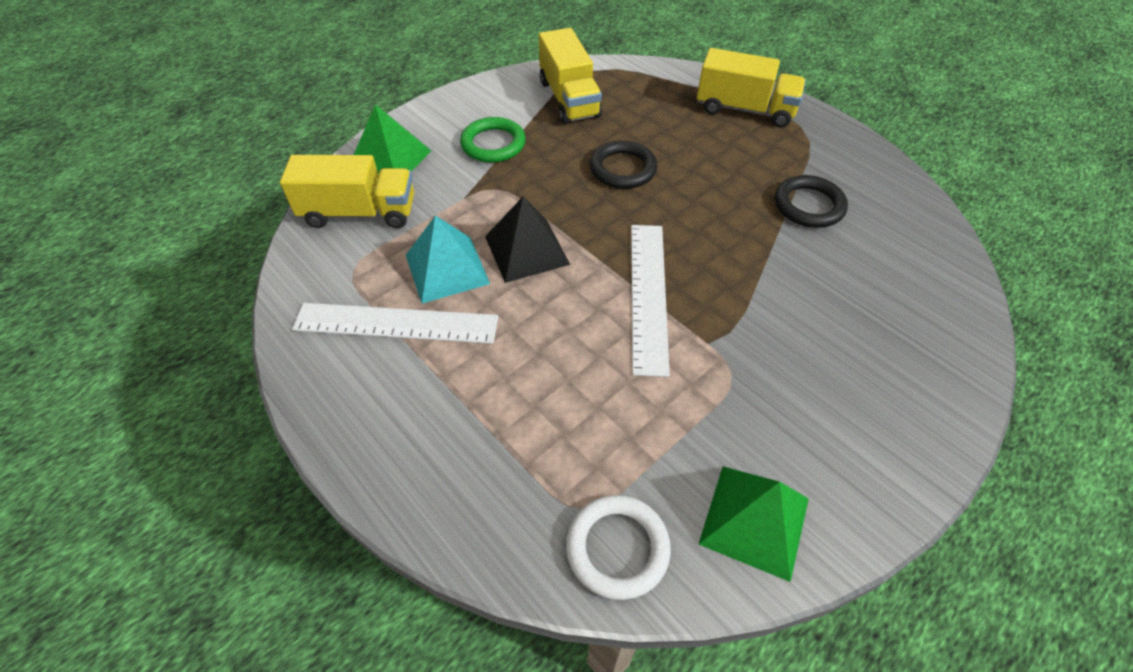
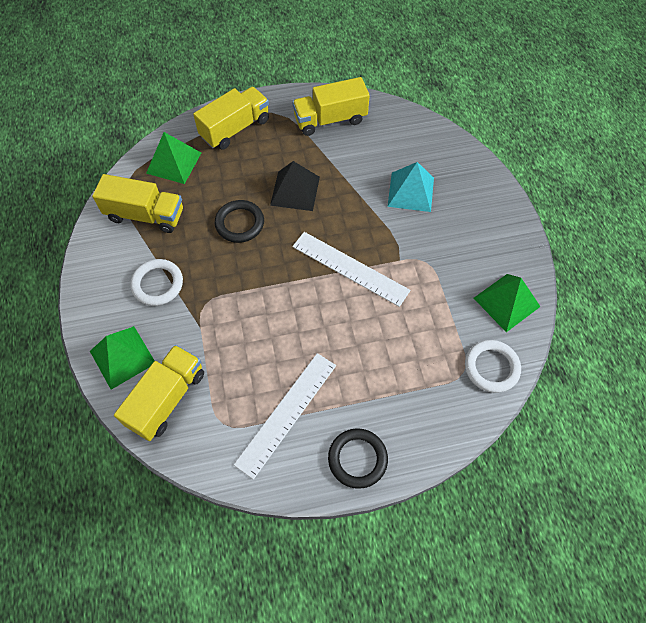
camera: 60 degrees left, 10 degrees up
turquoise pyramid [406,215,490,303] -> turquoise pyramid moved to [387,162,434,212]
green ring [460,117,526,163] -> white ring [130,259,183,306]
black pyramid [485,196,570,283] -> black pyramid moved to [270,161,320,211]
black ring [775,175,848,228] -> black ring moved to [328,428,388,489]
none -> green pyramid [146,132,201,184]
none -> yellow truck [292,77,370,136]

